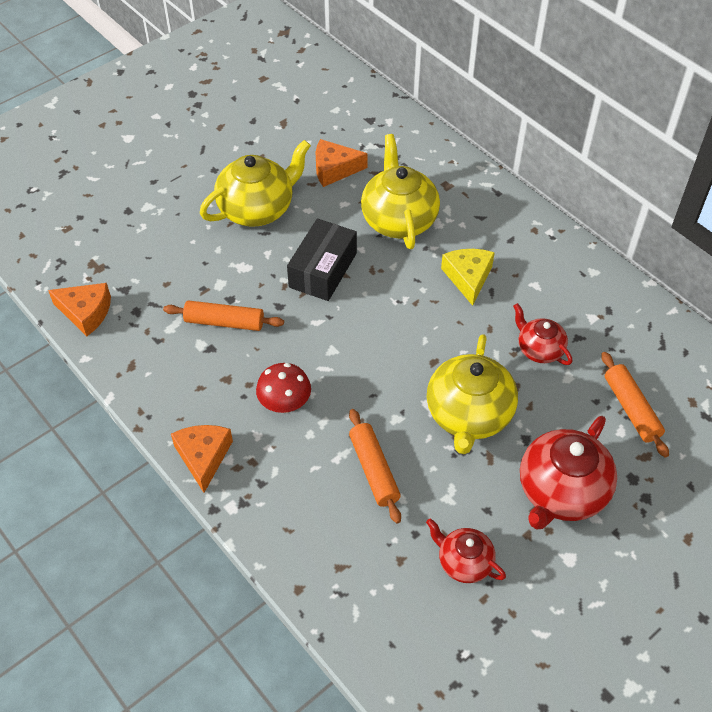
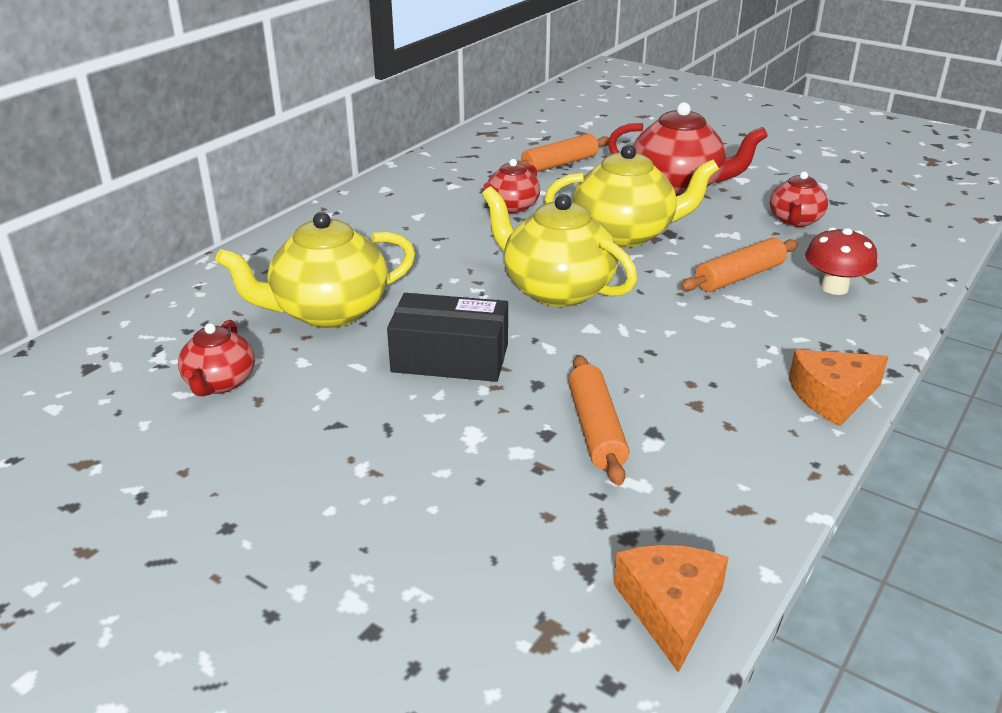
camera: 105 degrees left, 20 degrees down
yellow teapot [200,140,311,227] -> yellow teapot moved to [482,186,637,307]
red mushroom [256,363,311,413] -> red mushroom moved to [805,227,877,295]
orange cheese [316,139,368,187] -> red teapot [178,320,255,396]
yellow cheese [441,249,495,306] -> none

